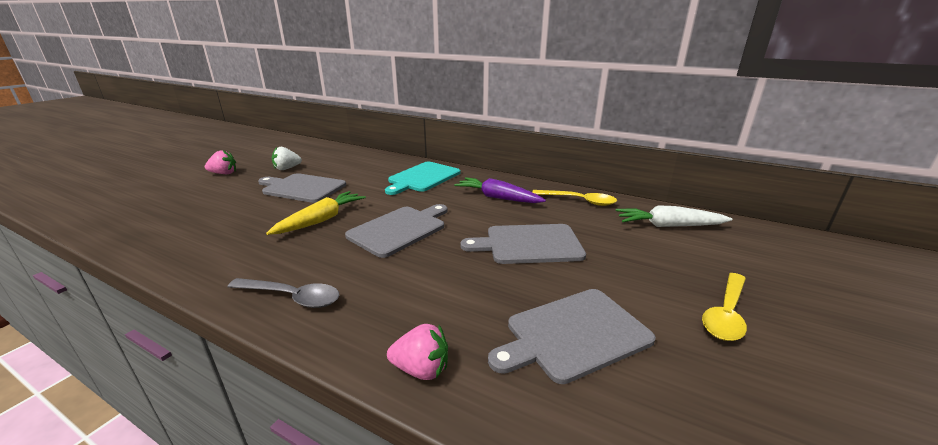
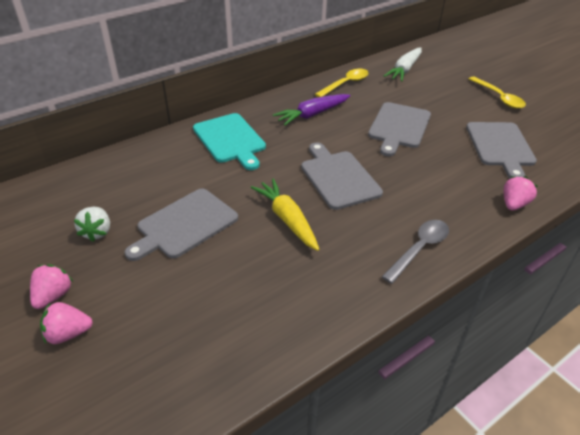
camera: 65 degrees left, 15 degrees up
none -> pink strawberry [40,302,93,344]

